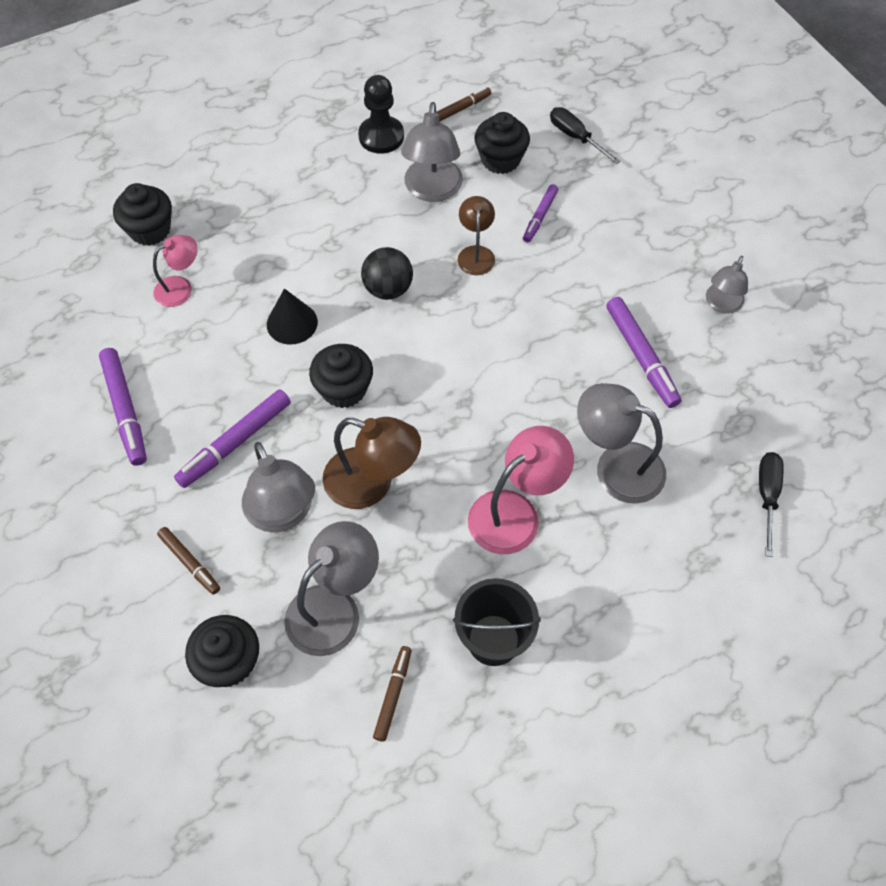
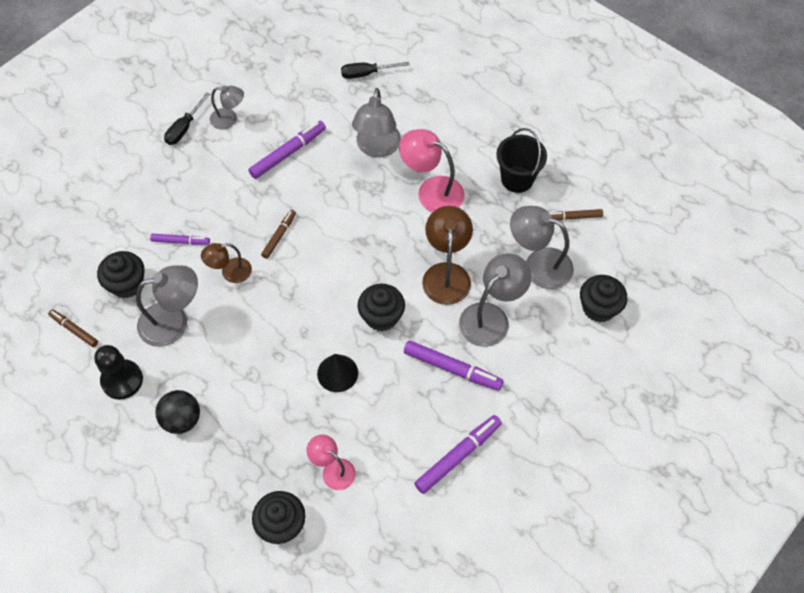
camera: 110 degrees left, 0 degrees up
brown marker [157,527,220,595] -> brown marker moved to [261,210,296,259]
black ball [361,247,413,300] -> black ball moved to [155,390,200,434]
black screwdriver [550,107,621,165] -> black screwdriver moved to [164,93,210,145]

